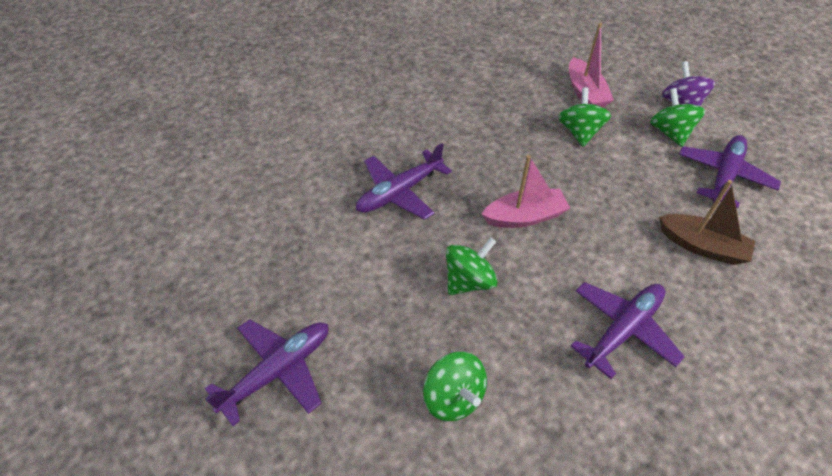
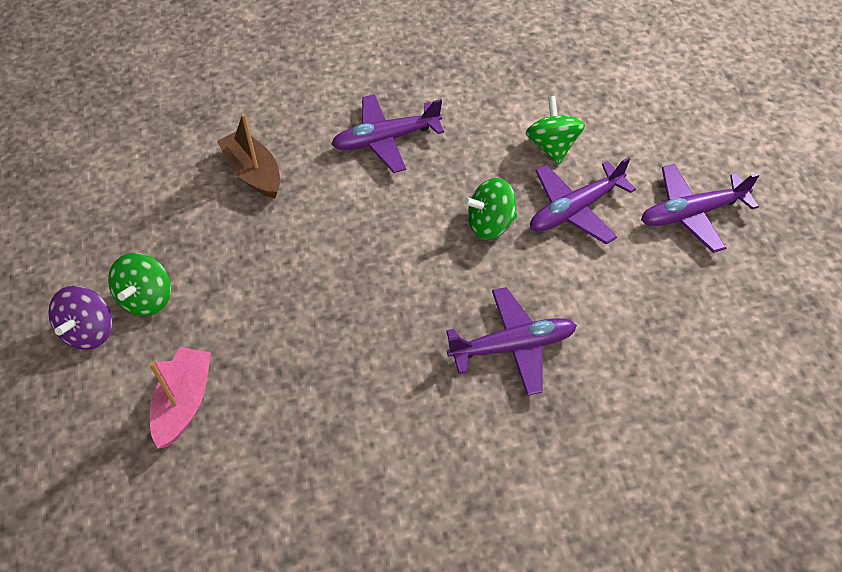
camera: 155 degrees left, 5 degrees up
pink boat [482,155,570,228] -> none
green spinning top [558,87,611,147] -> none
purple plane [679,135,781,209] -> purple plane moved to [530,157,636,244]

